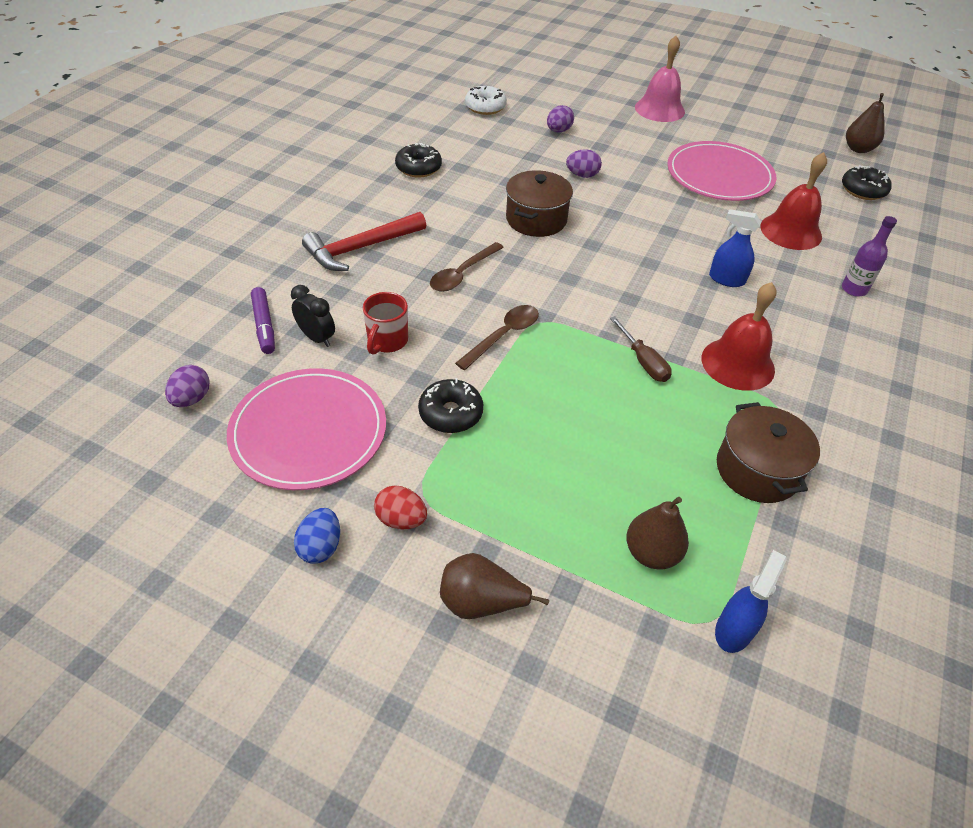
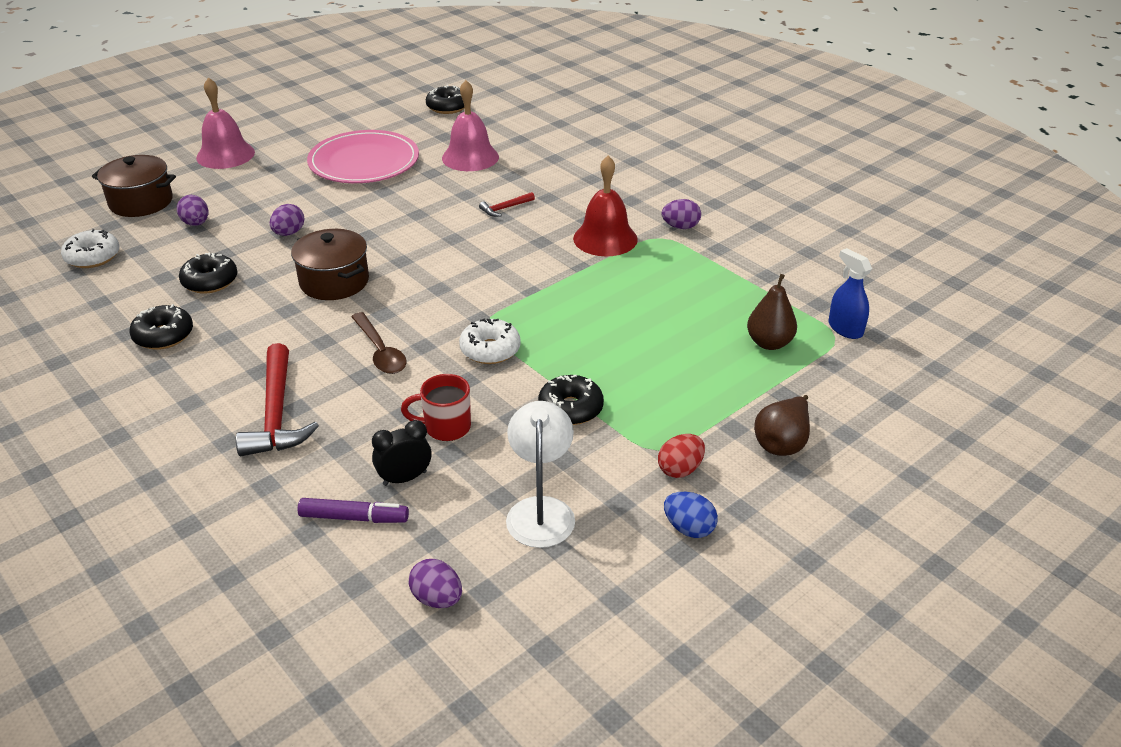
camera: 65 degrees left, 10 degrees down
pink plate [227,368,386,490] -> white lamp [506,401,575,548]
red mug [363,292,408,355] -> red mug turned 135 degrees clockwise [401,374,471,441]
brown spoon [455,305,539,370] -> white donut [459,319,521,364]
brown screwdriver [610,316,672,382] -> none
blue spray bottle [709,209,761,287] -> red hammer [479,192,535,217]
brown pot [717,402,820,503] -> brown pot moved to [92,155,176,217]
red bell [761,152,827,250] -> pink bell [442,80,499,171]
purple bottle [842,216,897,297] -> none
brown pear [846,93,884,153] -> none
none -> black donut [179,252,237,294]
none -> purple egg [662,199,701,229]

